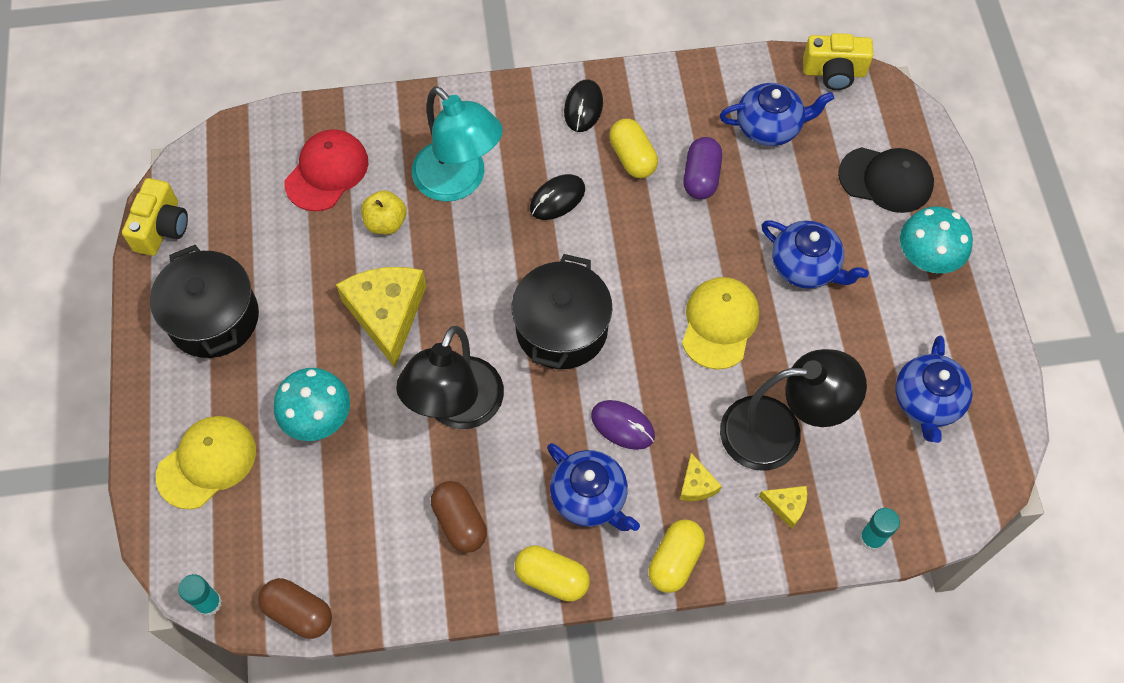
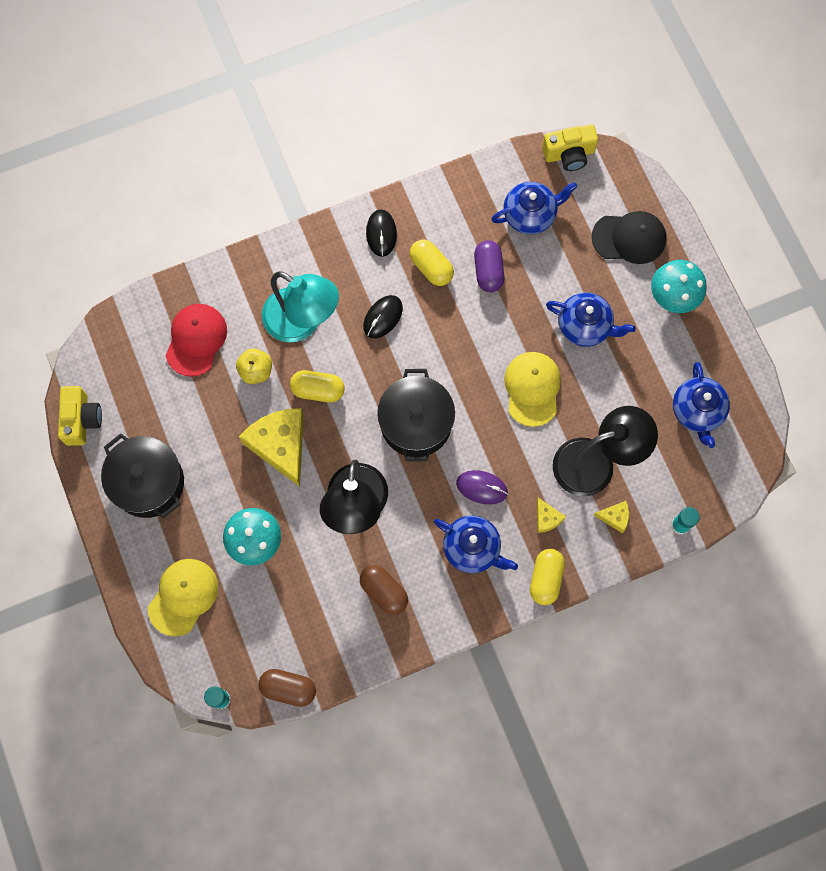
camera: 15 degrees left, 10 degrees up
yellow capsule [515,545,590,602] -> yellow capsule moved to [290,370,345,402]

